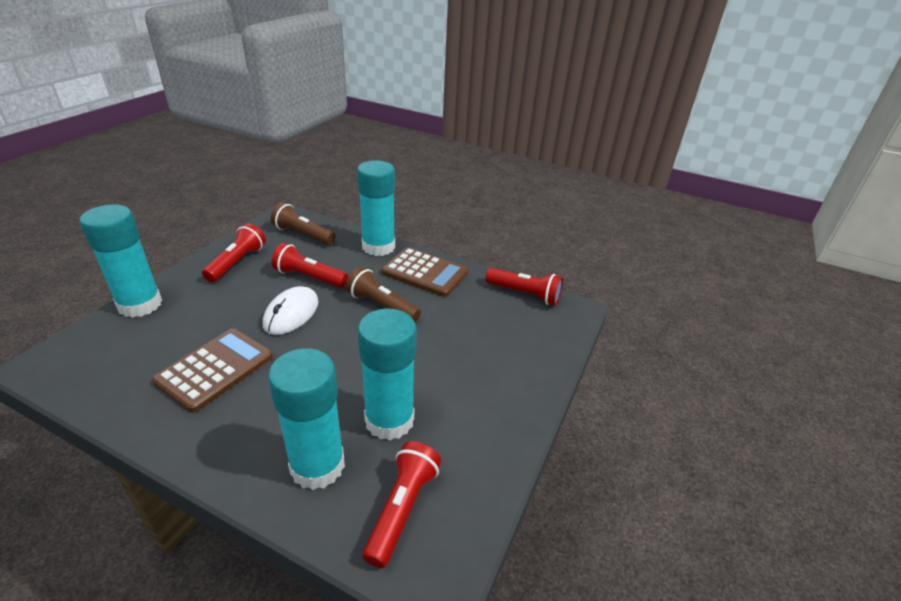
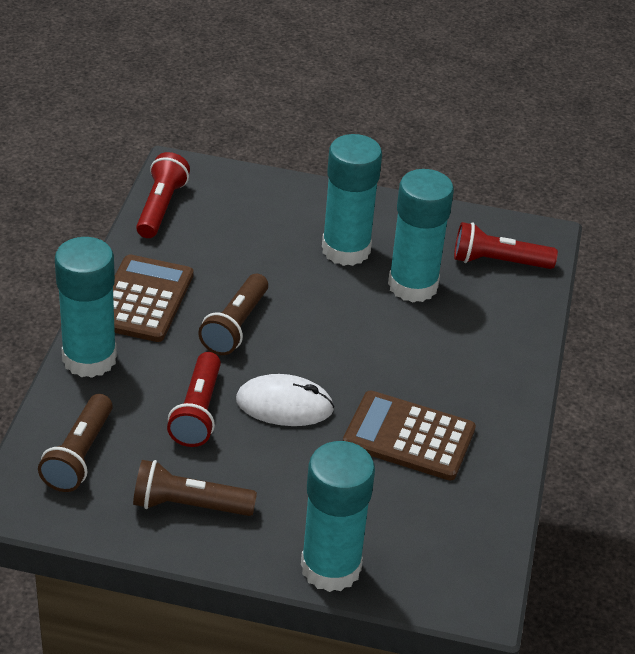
camera: 105 degrees left, 5 degrees up
red flashlight [202,223,266,282] -> brown flashlight [133,460,257,516]
turquoise glue stick [268,348,345,490] -> turquoise glue stick moved to [322,134,382,266]

